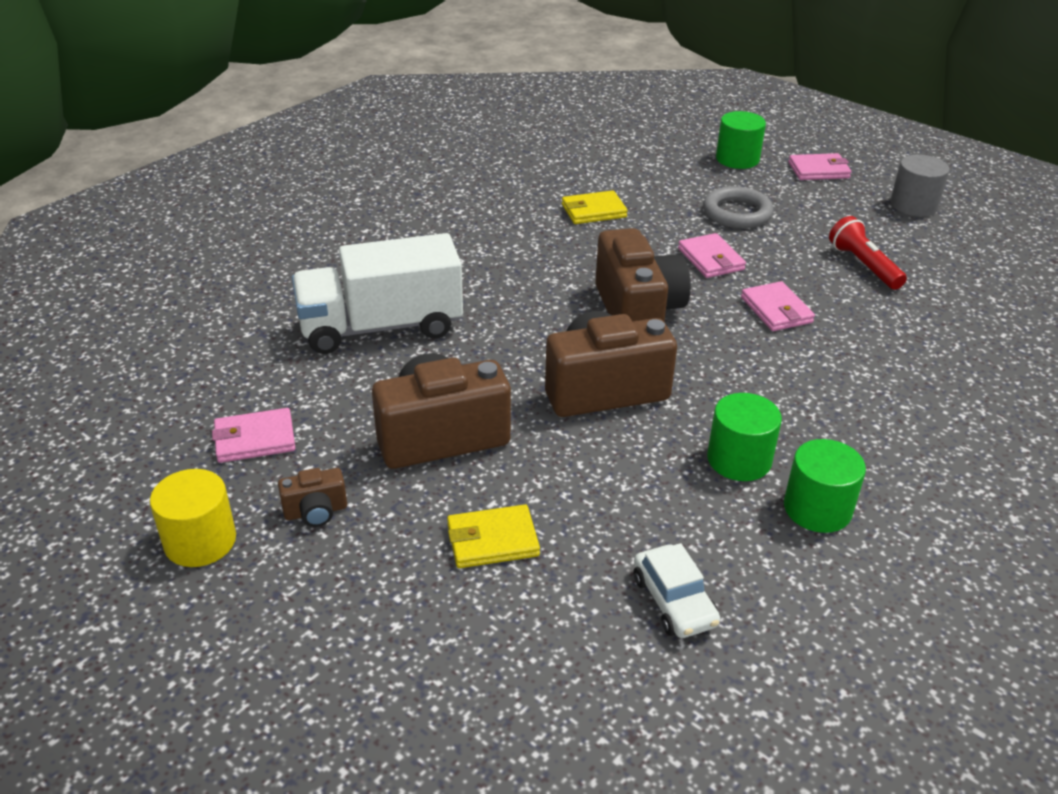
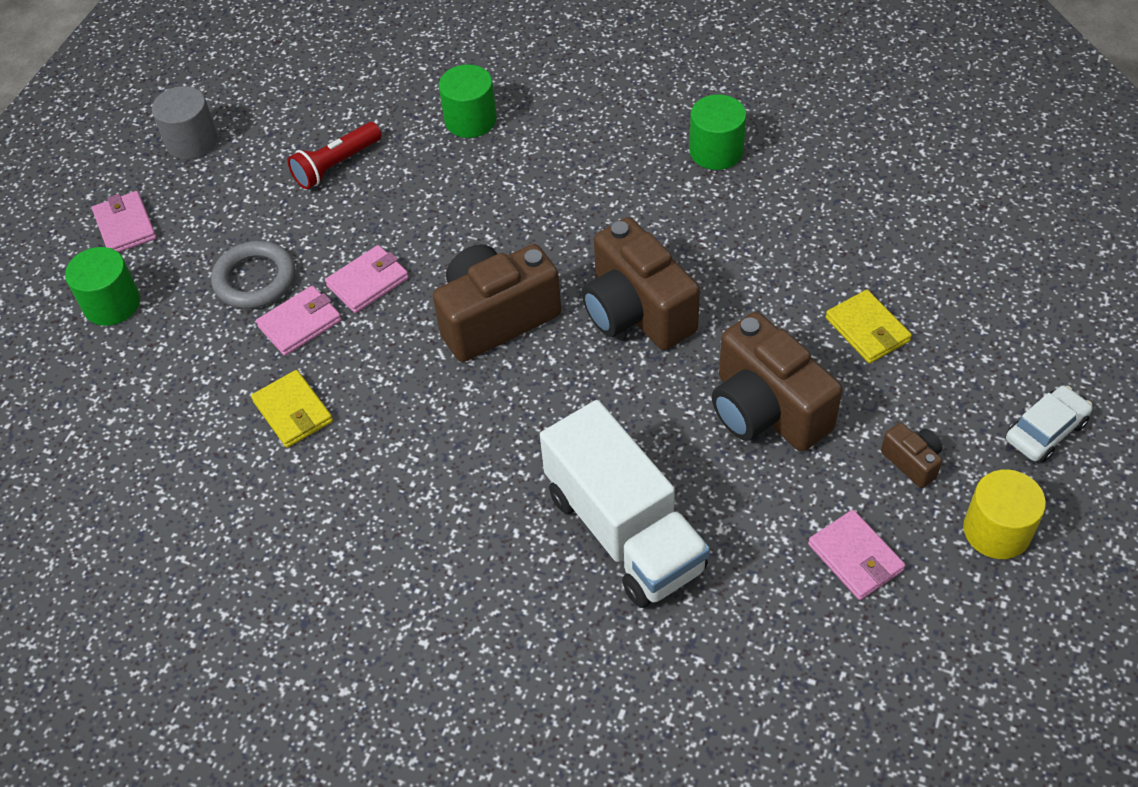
camera: 105 degrees left, 15 degrees up
white car [634,543,720,638] -> white car moved to [1006,385,1092,462]
green cylinder [707,393,782,481] -> green cylinder moved to [439,64,497,138]
pink wallet [741,281,815,331] -> pink wallet moved to [256,286,342,356]

